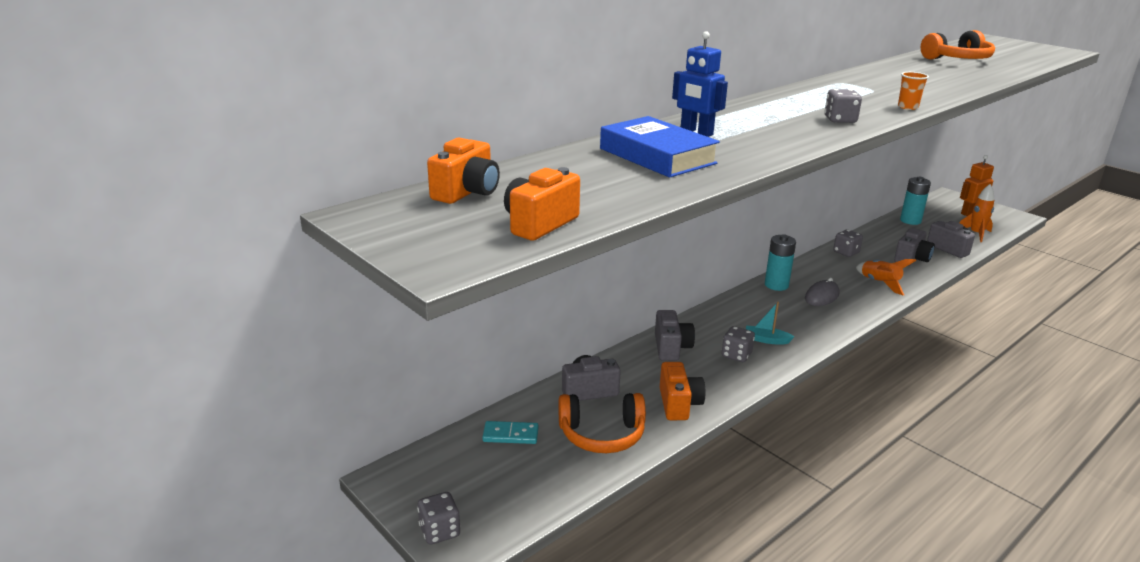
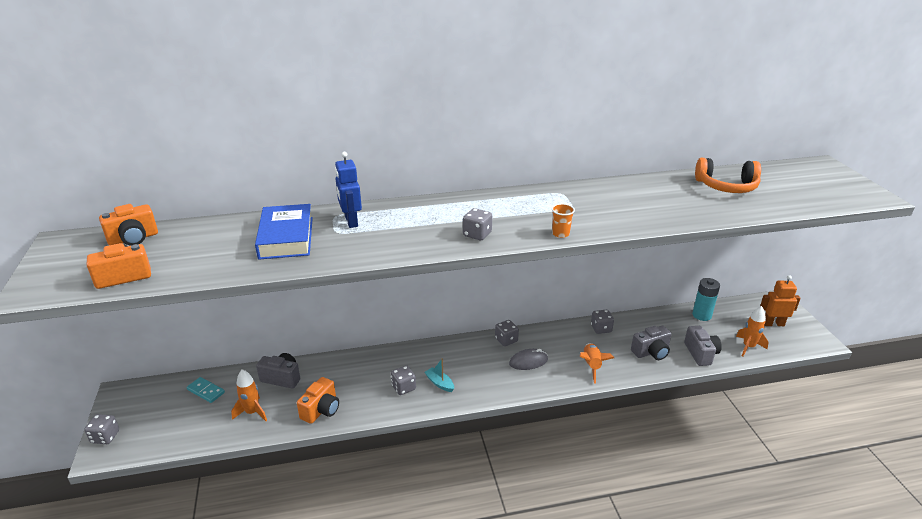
camera: 30 degrees right, 5 degrees up
orange headphones [559,393,646,453] -> orange rocket [231,369,267,421]
grey camera [655,310,695,361] -> none
turquoise battery [765,234,796,291] -> grey dice [495,320,519,346]

